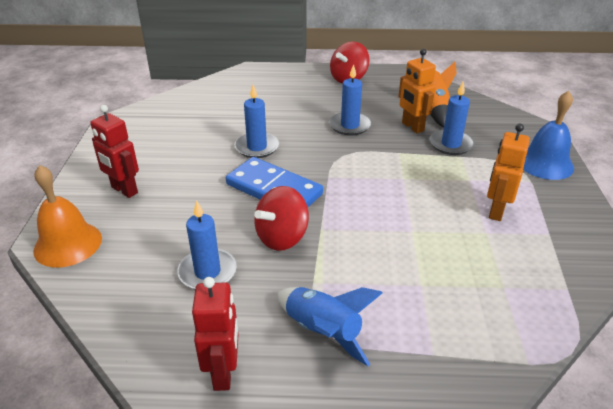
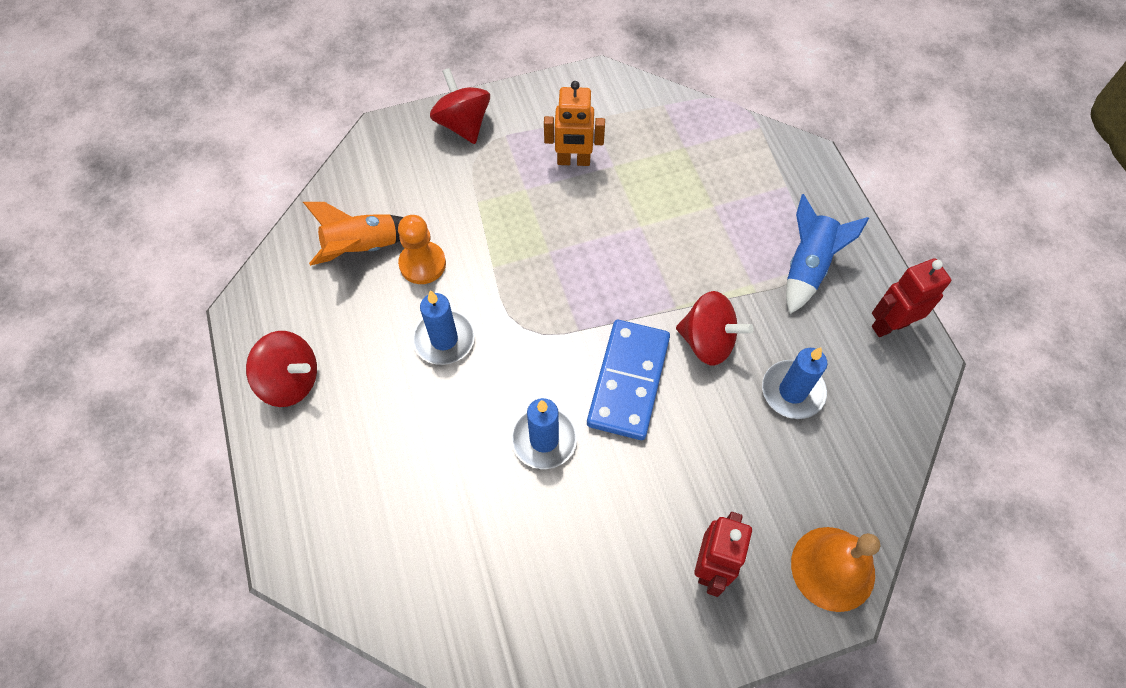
camera: 110 degrees left, 25 degrees up
orange robot [398,49,436,133] -> orange pawn [398,215,446,284]
blue candle [430,82,475,155] -> none
blue bell [523,91,574,180] -> red spinning top [430,68,490,144]

